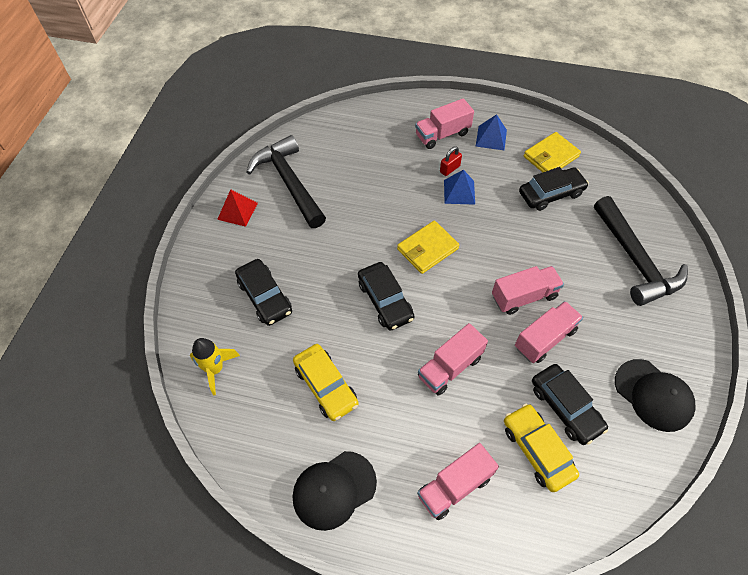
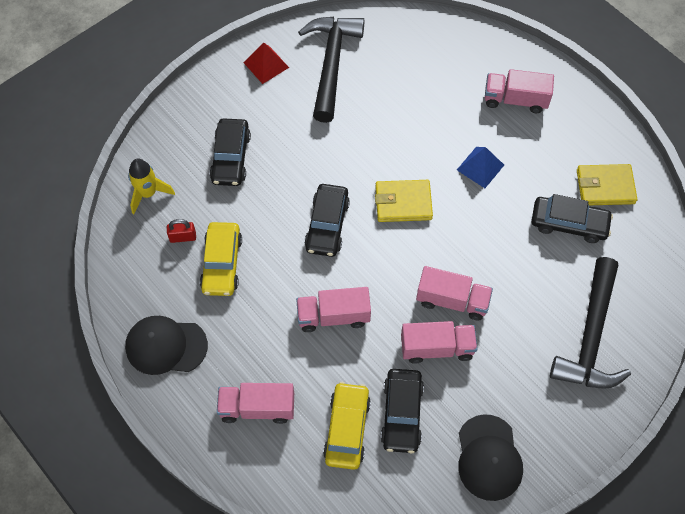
camera: 35 degrees right, 5 degrees up
red padlock [440,146,462,176] -> red padlock moved to [167,219,196,243]
blue pyramid [476,114,507,150] -> none

